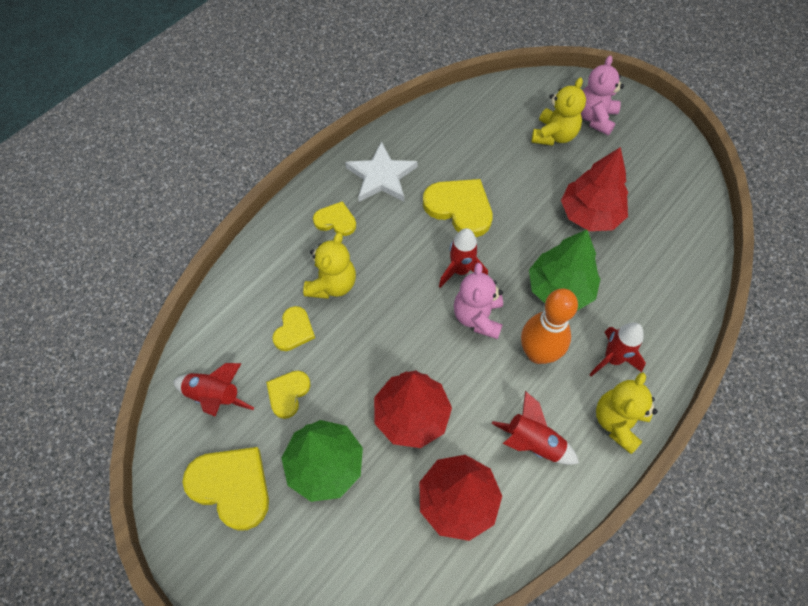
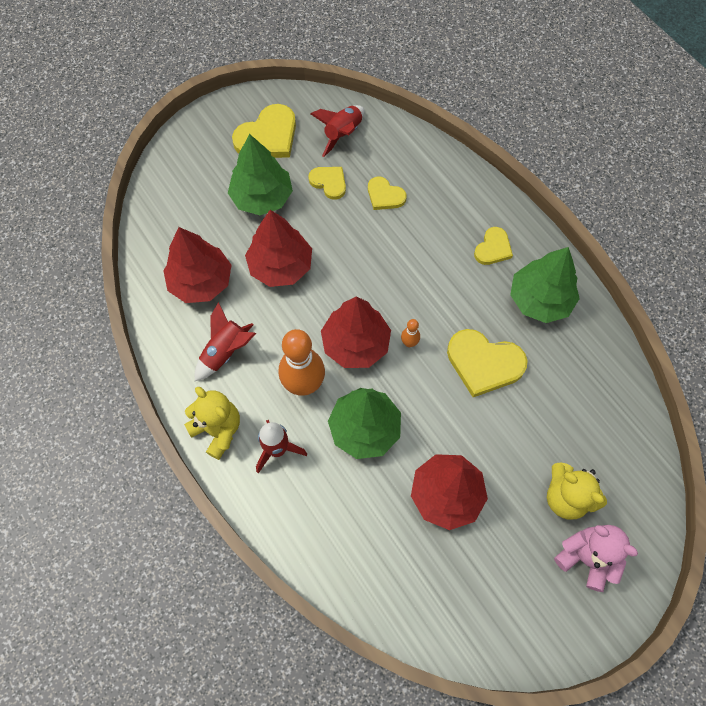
camera: 105 degrees right, 5 degrees up
yellow teddy bear [303,232,356,299] -> none
white star [345,141,418,202] -> green tree [510,247,580,323]
yellow heart [423,179,493,237] -> yellow heart turned 60 degrees clockwise [447,329,528,397]
red rocket [439,228,488,288] -> orange bowling pin [401,319,420,347]
pink teddy bear [454,263,503,339] -> red tree [321,296,391,368]

